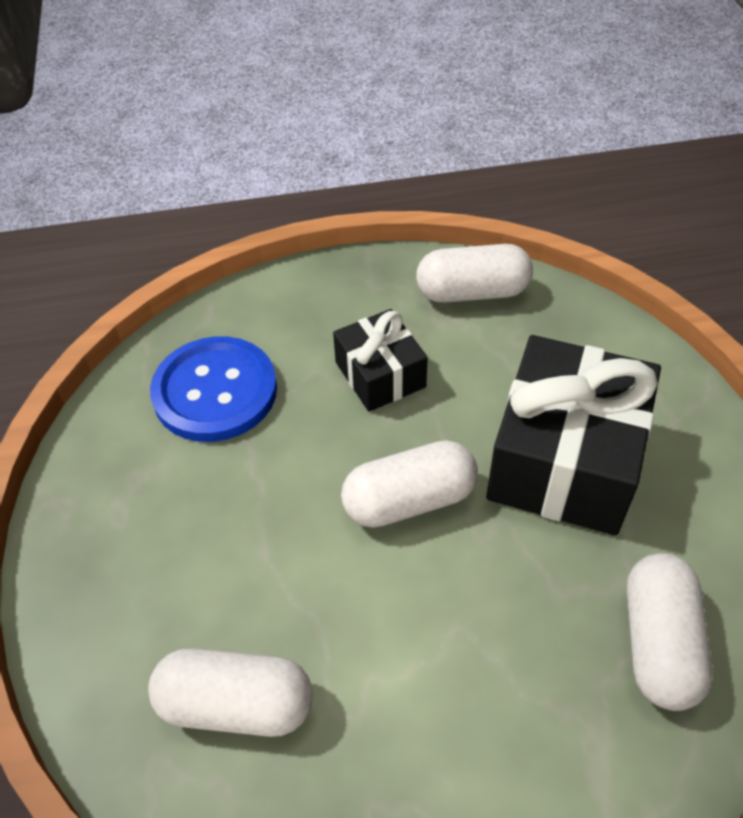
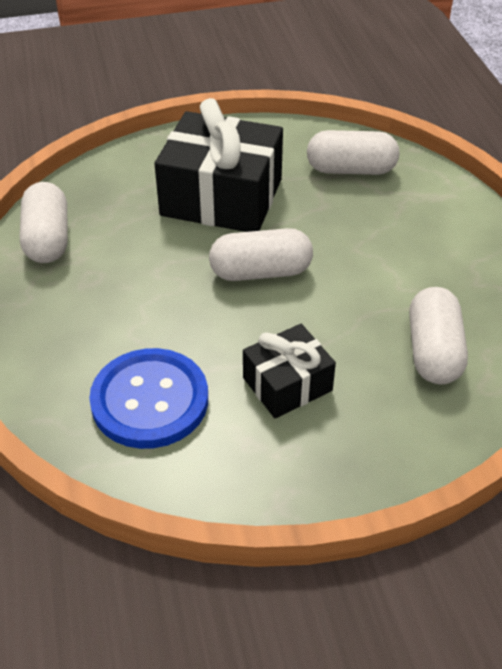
camera: 95 degrees left, 5 degrees down
black gift [333,309,428,412] -> black gift moved to [243,324,336,418]
white capsule [341,440,478,528] -> white capsule turned 75 degrees counterclockwise [209,228,313,281]

